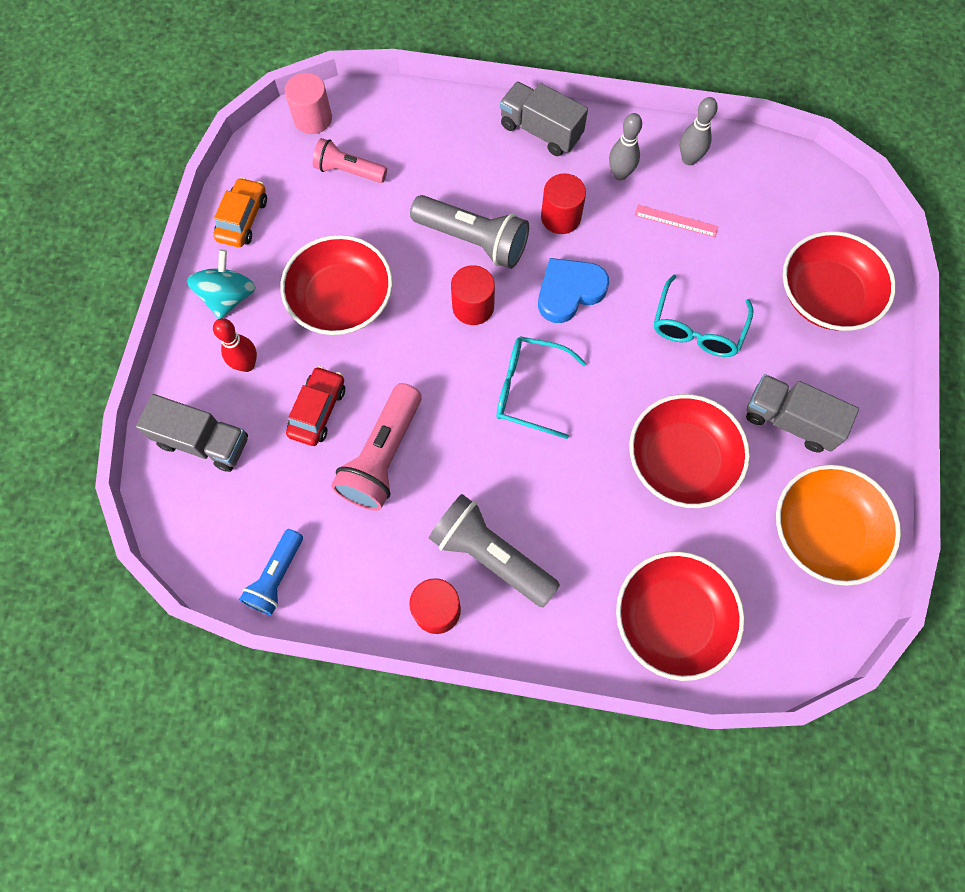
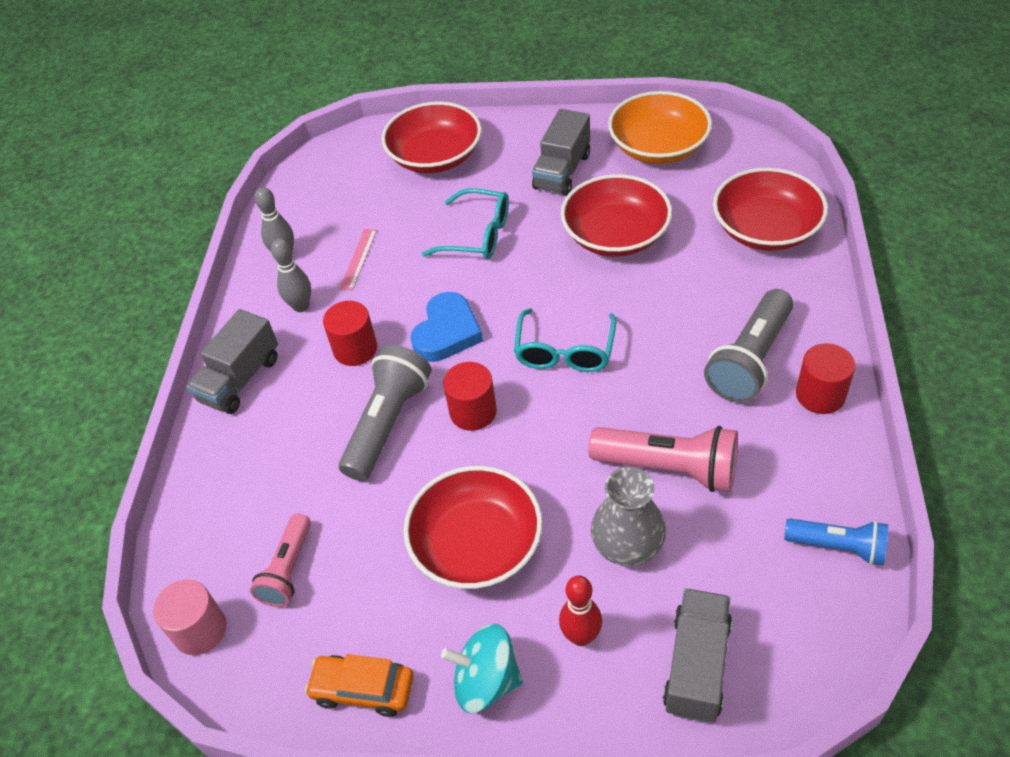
camera: 90 degrees left, 20 degrees down
red car [286,366,345,446] -> grey vase [591,467,666,566]
blue heart [538,258,609,323] -> blue heart turned 120 degrees counterclockwise [410,292,483,362]

